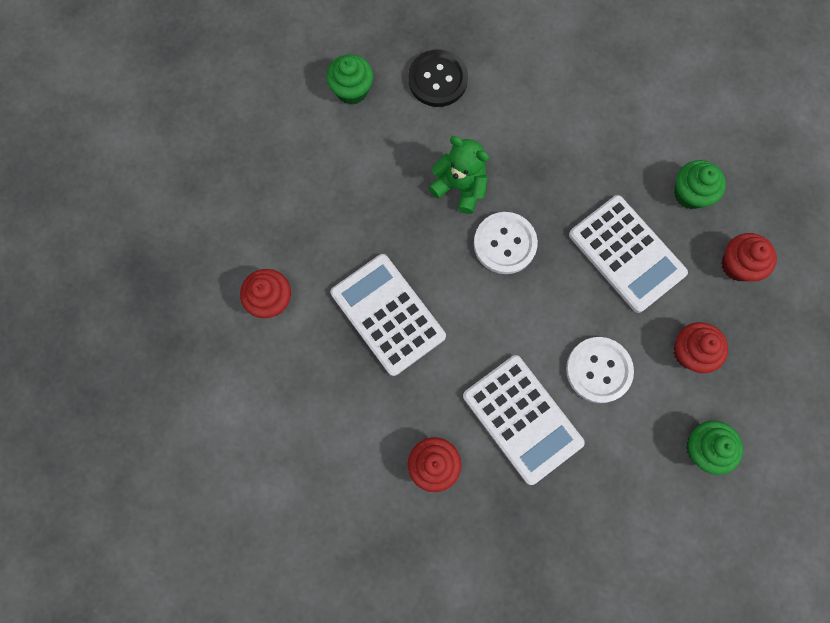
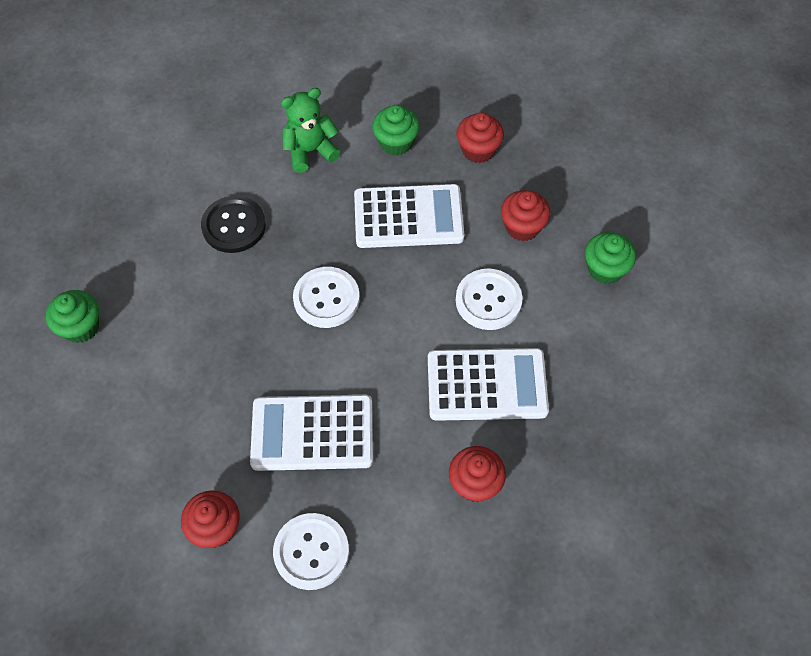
camera: 55 degrees left, 15 degrees down
black button [408,49,468,107] -> black button moved to [201,196,266,253]
green teddy bear [428,136,489,214] -> green teddy bear moved to [281,88,341,173]
none -> white button [273,513,349,590]

